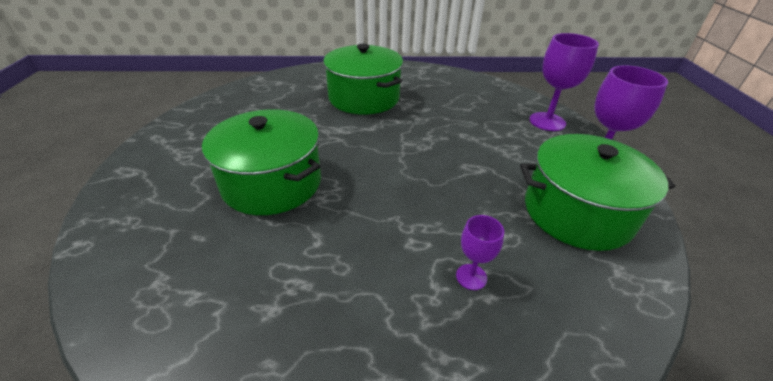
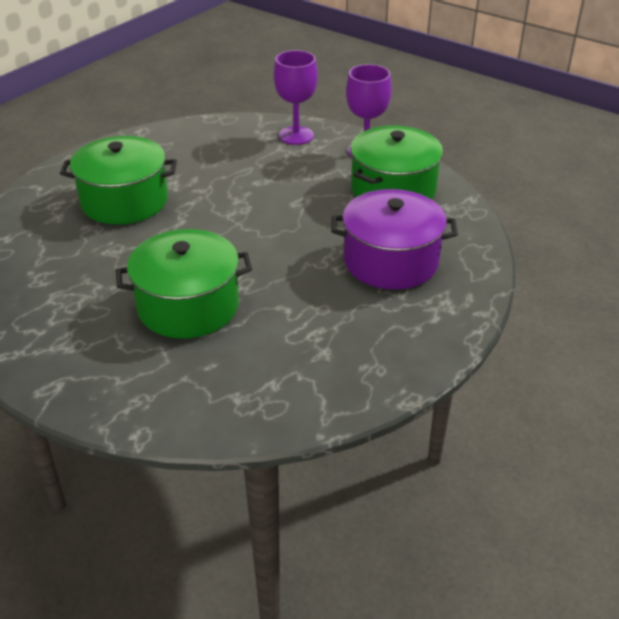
camera: 50 degrees left, 0 degrees up
purple goblet [456,215,504,290] -> purple pot [331,189,458,290]

